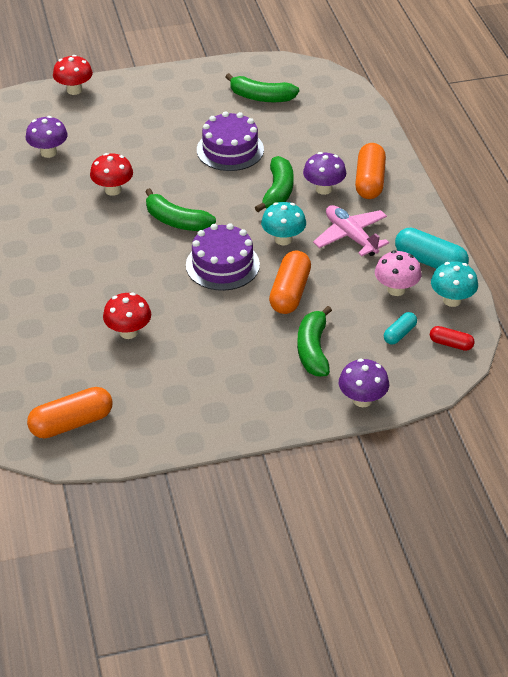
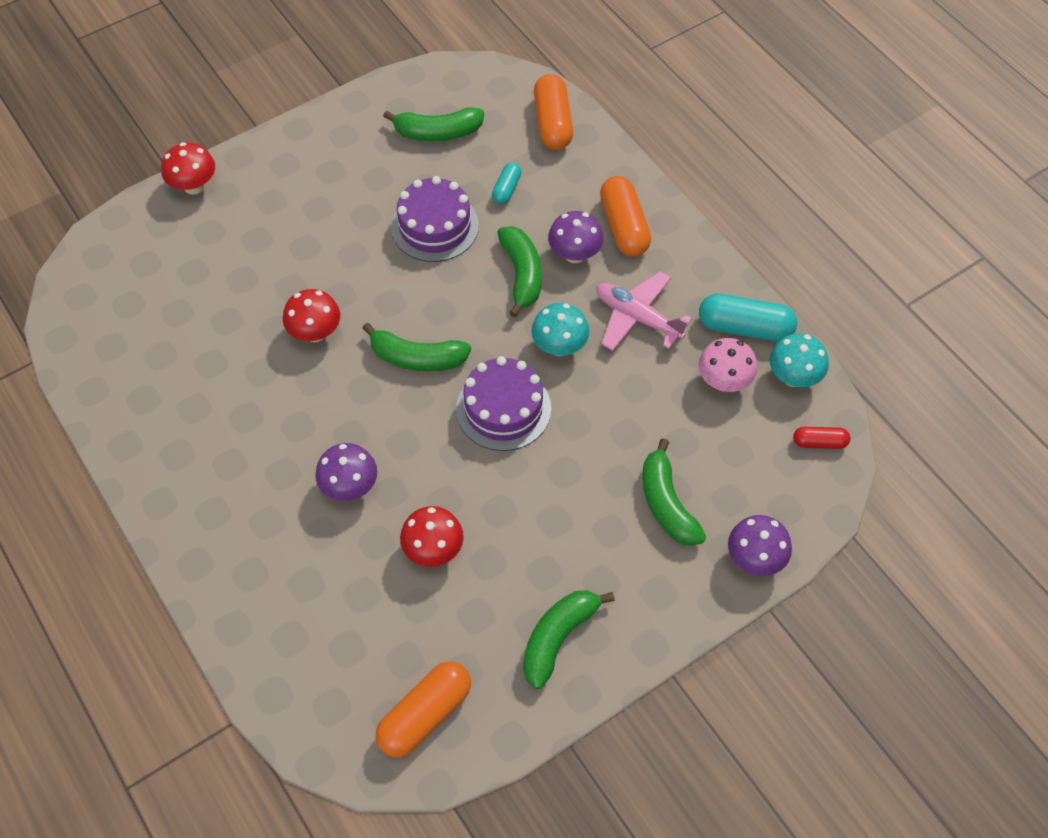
camera: 20 degrees left, 15 degrees up
purple mushroom [26,116,68,158] -> purple mushroom moved to [315,443,377,501]
orange capsule [269,251,311,314] -> orange capsule moved to [534,74,573,150]
turquoise capsule [384,312,417,345] -> turquoise capsule moved to [492,162,521,204]
none -> green banana [523,590,615,689]

